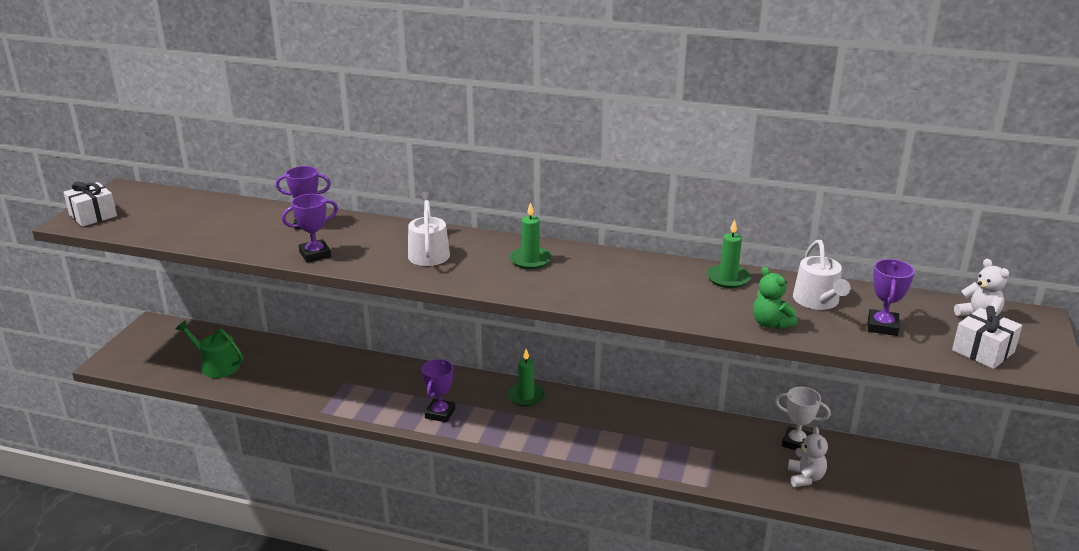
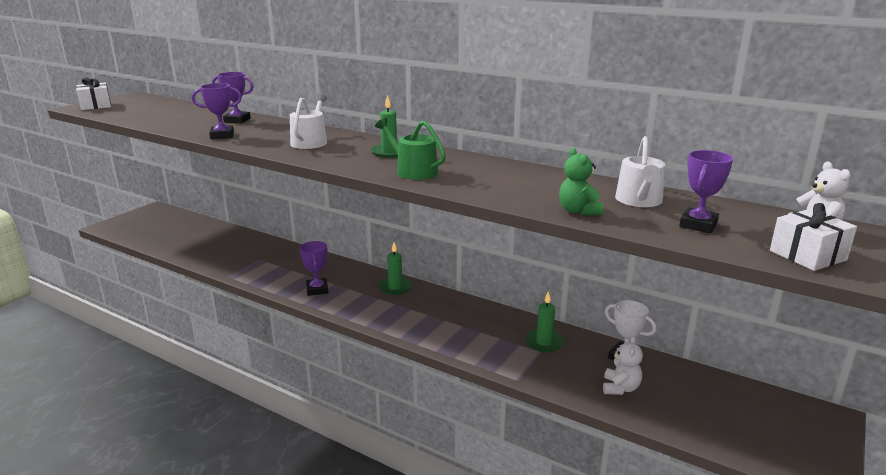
camera: 15 degrees right, 5 degrees down
green watering can [176,320,244,378] -> green watering can moved to [375,118,446,180]
purple trophy [422,359,455,423] -> purple trophy turned 45 degrees counterclockwise [299,241,328,296]
green candle [707,219,751,288] -> green candle moved to [525,292,564,352]

